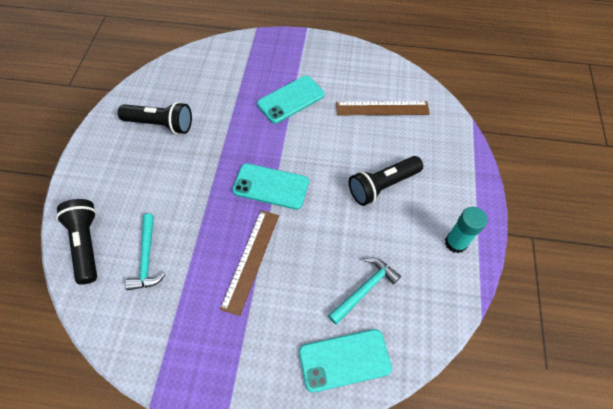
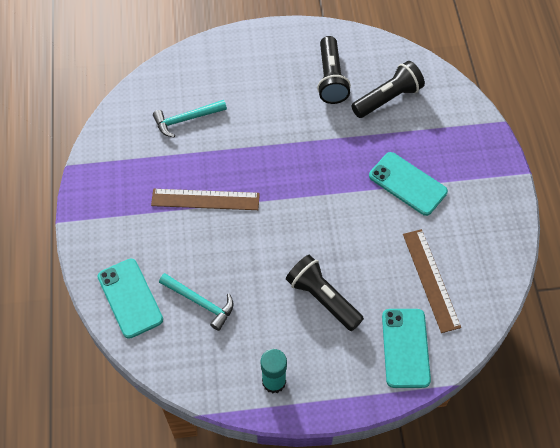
camera: 75 degrees right, 0 degrees up
black flashlight [56,199,97,285] -> black flashlight moved to [352,61,425,118]
turquoise phone [232,163,309,209] -> turquoise phone moved to [382,309,431,388]

